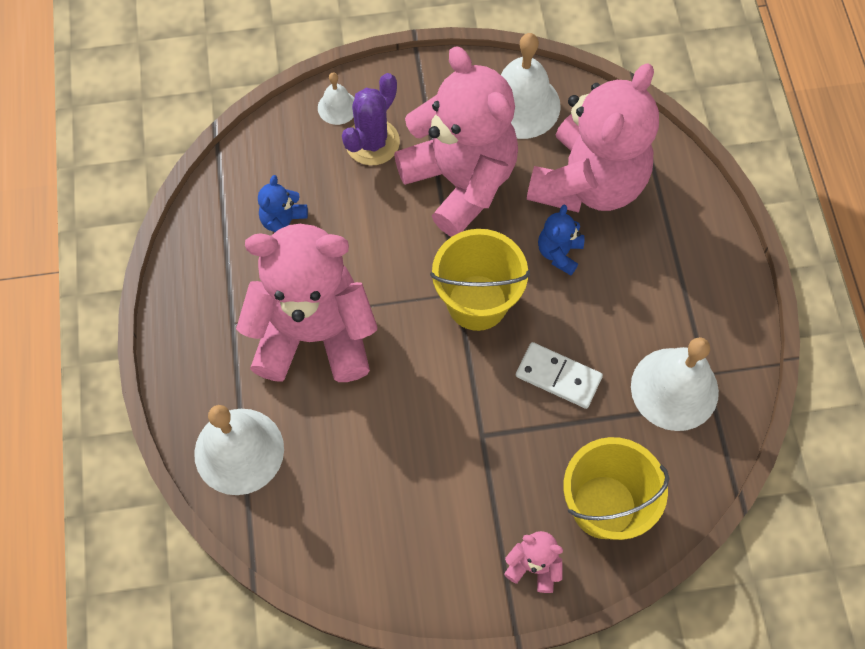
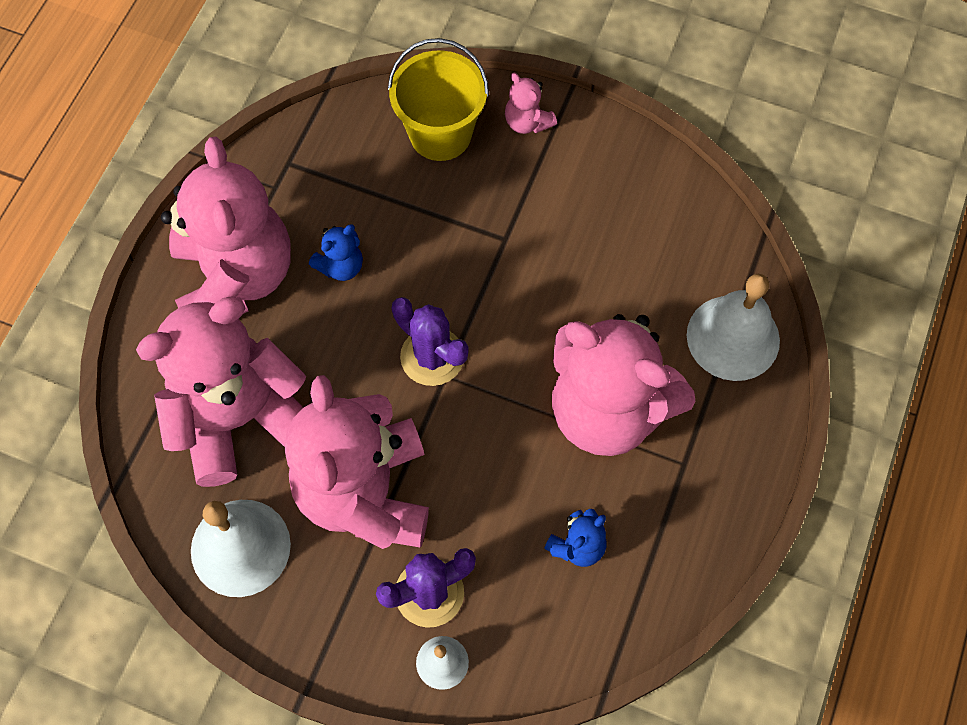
camera: 150 degrees left, 0 degrees up
yellow bucket [430,229,530,331] -> purple cactus [392,297,469,386]
white domino [516,342,603,409] -> none
blue teddy bear [538,205,584,275] -> blue teddy bear moved to [309,225,363,281]
white bell [631,337,719,431] -> none
none -> pink teddy bear [161,136,291,314]

